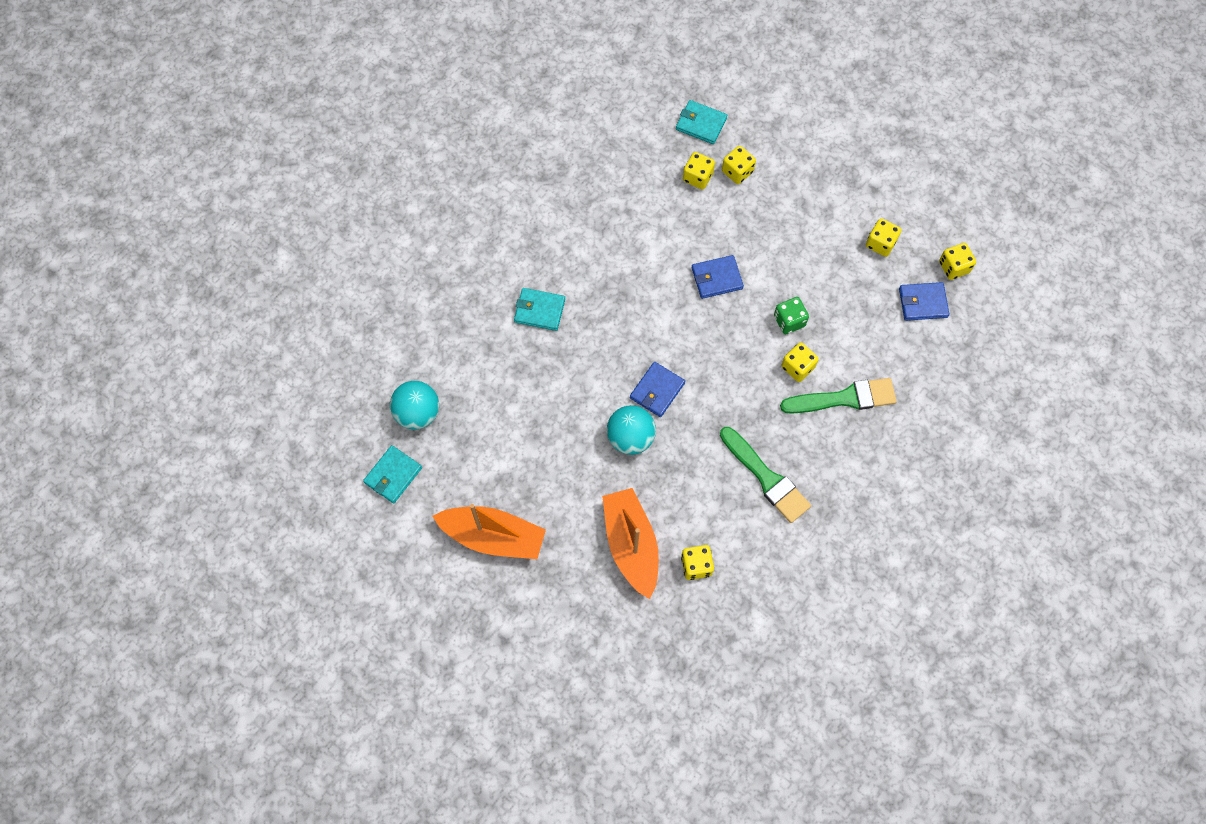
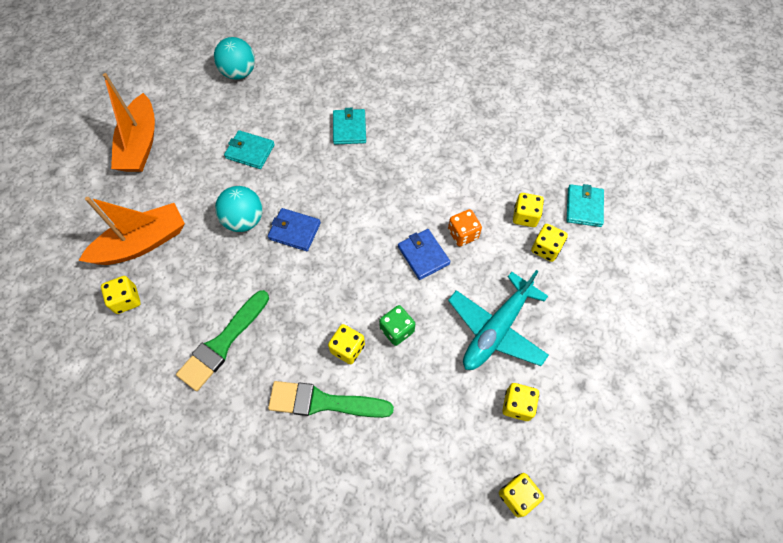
camera: 75 degrees right, 5 degrees down
turquoise wallet [363,445,422,503] -> turquoise wallet moved to [224,130,275,169]
green brush [780,378,897,414] -> green brush turned 120 degrees clockwise [268,381,394,418]
blue wallet [899,282,950,321] -> none
none -> orange dice [448,209,482,246]
none -> turquoise plane [448,270,549,370]

